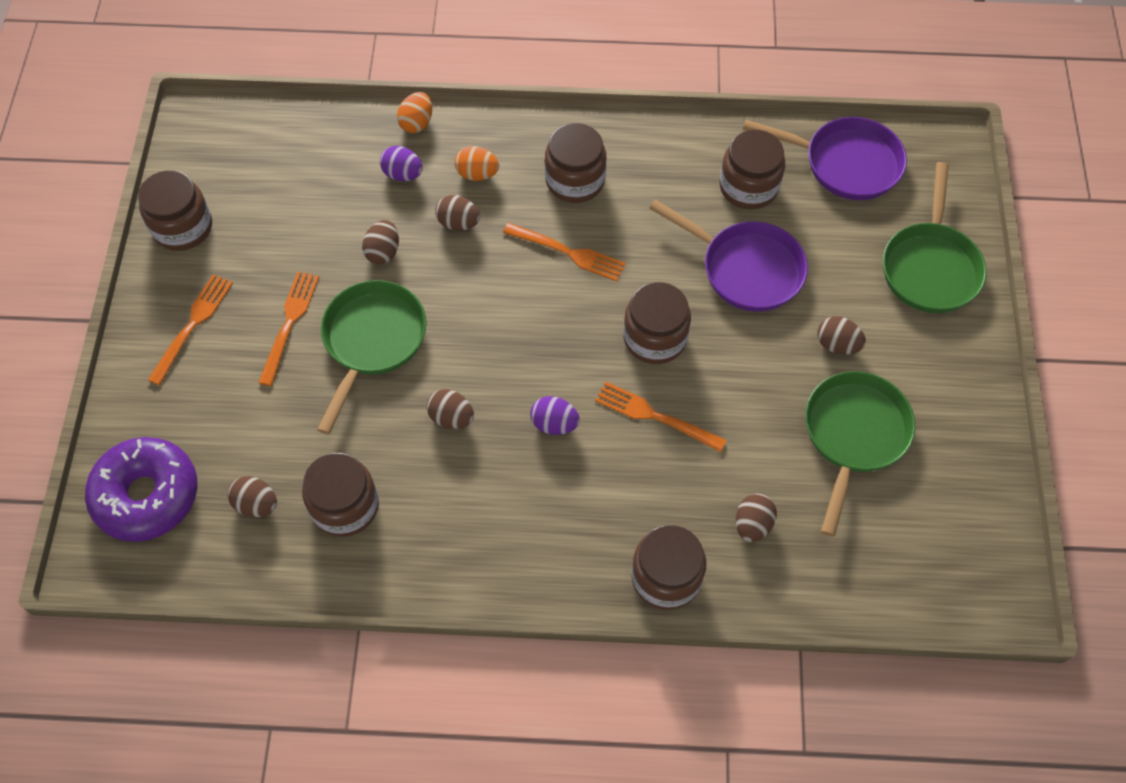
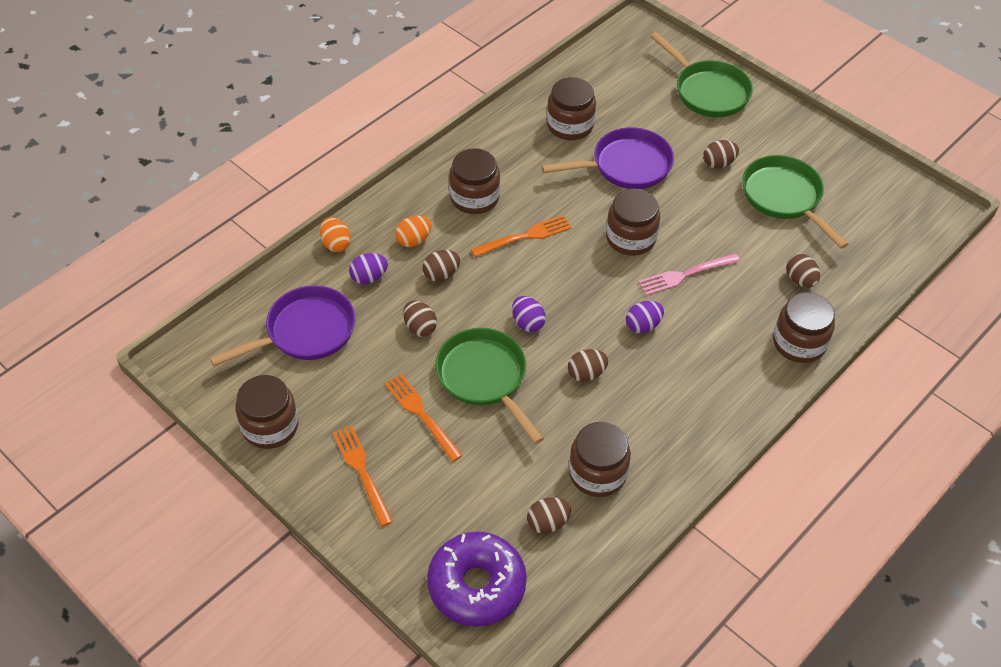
camera: 50 degrees left, 10 degrees down
orange fork [595,381,727,452] -> pink fork [638,253,740,296]
purple pan [743,117,907,200] -> purple pan moved to [209,285,356,366]
none -> purple egg [512,296,546,332]

